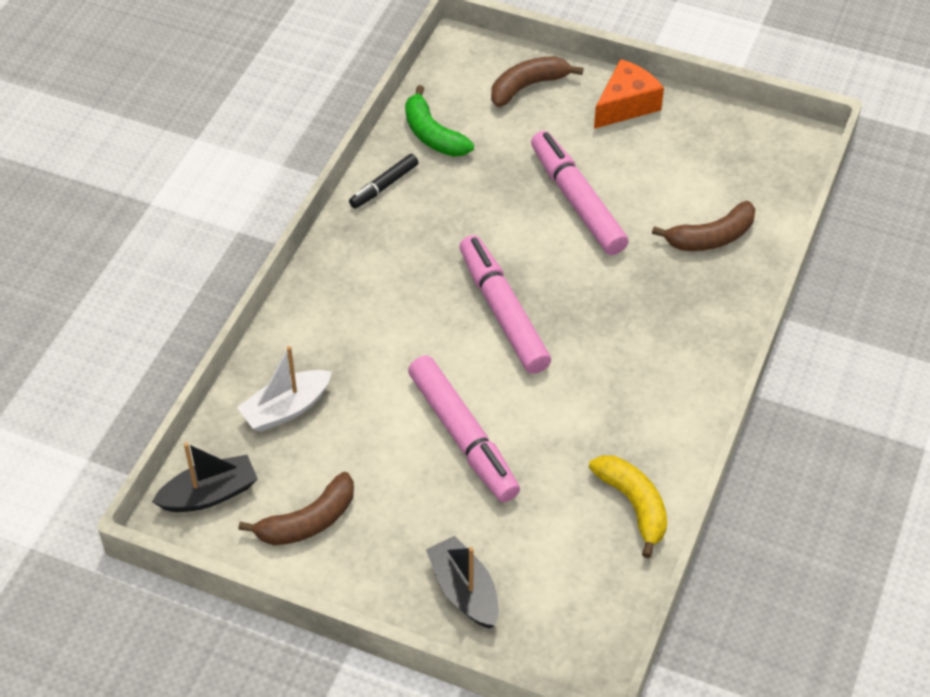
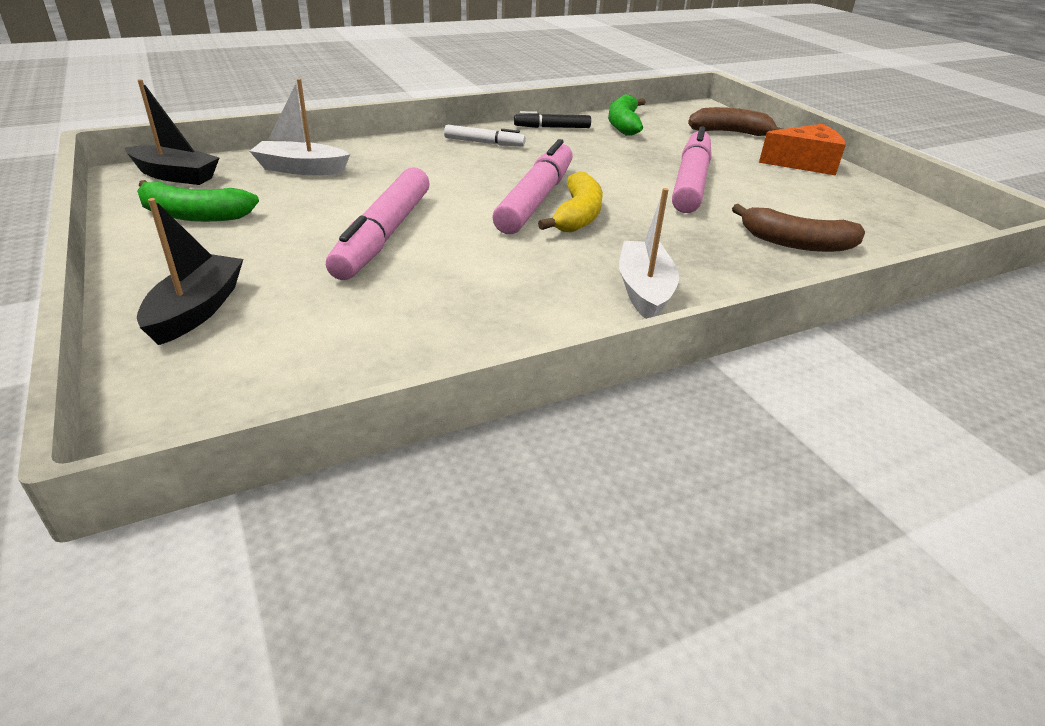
camera: 40 degrees right, 15 degrees down
brown banana [238,472,354,545] -> green banana [137,180,259,222]
yellow banana [589,455,667,558] -> yellow banana moved to [538,171,603,233]
none -> white marker [444,125,526,147]
none -> white boat [619,188,679,319]

